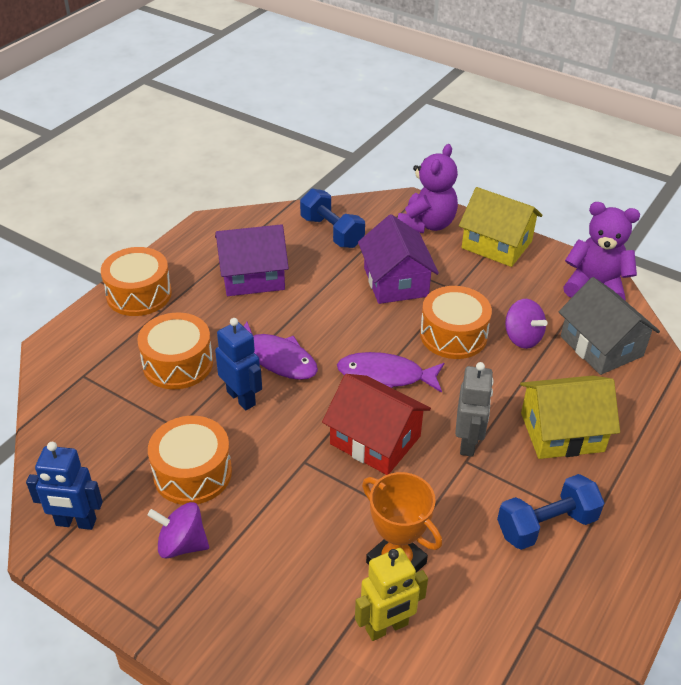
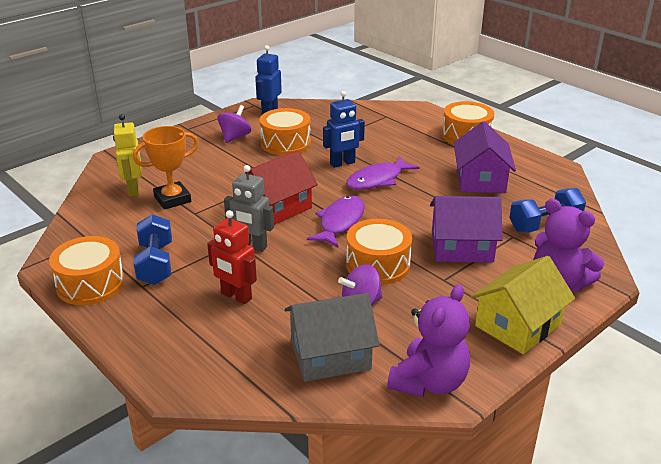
camera: 105 degrees right, 10 degrees down
orange drum [137,313,213,389] -> orange drum moved to [49,236,125,305]
yellow house [520,376,620,459] -> red robot [207,210,257,304]

